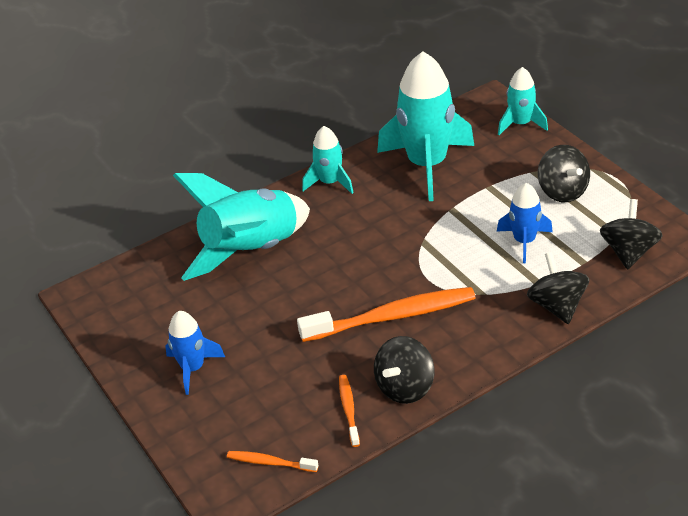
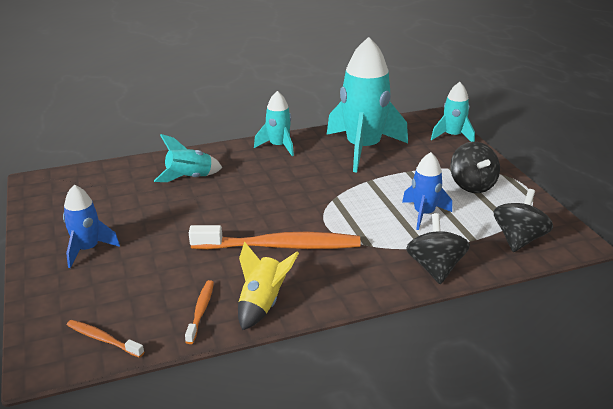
camera: 10 degrees right, 10 degrees down
turquoise rocket [173,173,310,281] -> turquoise rocket [154,134,222,182], size x0.52
black spinning top [374,336,434,404] -> yellow rocket [238,241,299,330]

